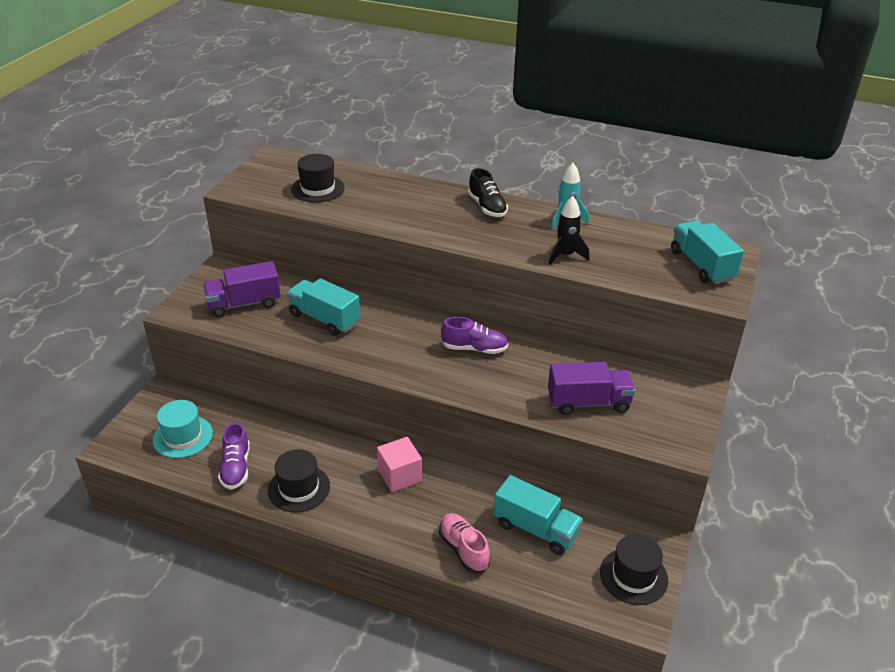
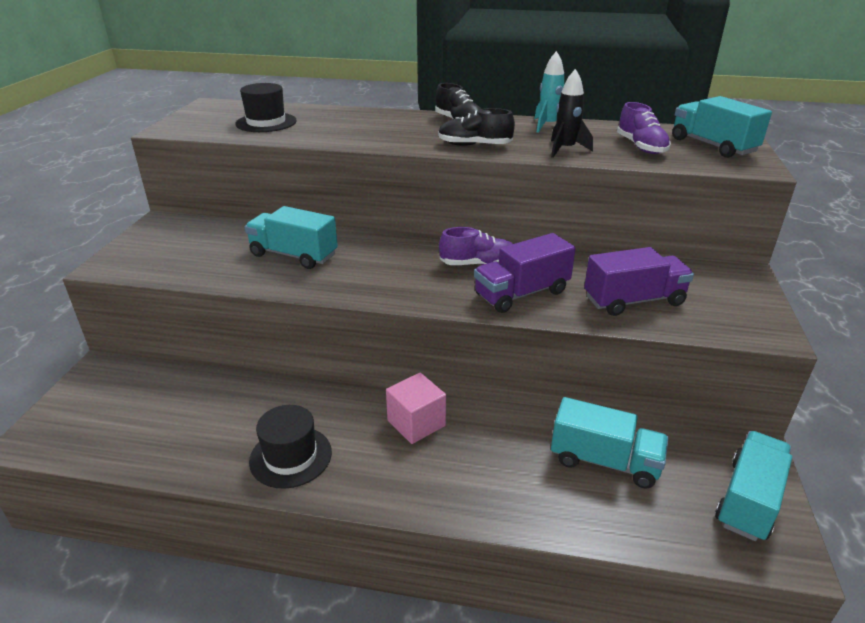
camera: 10 degrees left, 5 degrees down
turquoise hat [153,400,213,458] -> none
purple truck [203,261,281,317] -> purple truck moved to [474,233,576,313]
purple shoe [218,422,250,490] -> purple shoe moved to [617,102,671,154]
pink shoe [439,513,490,573] -> none
black hat [600,534,668,605] -> turquoise truck [715,431,792,541]
none -> black shoe [438,108,515,146]

